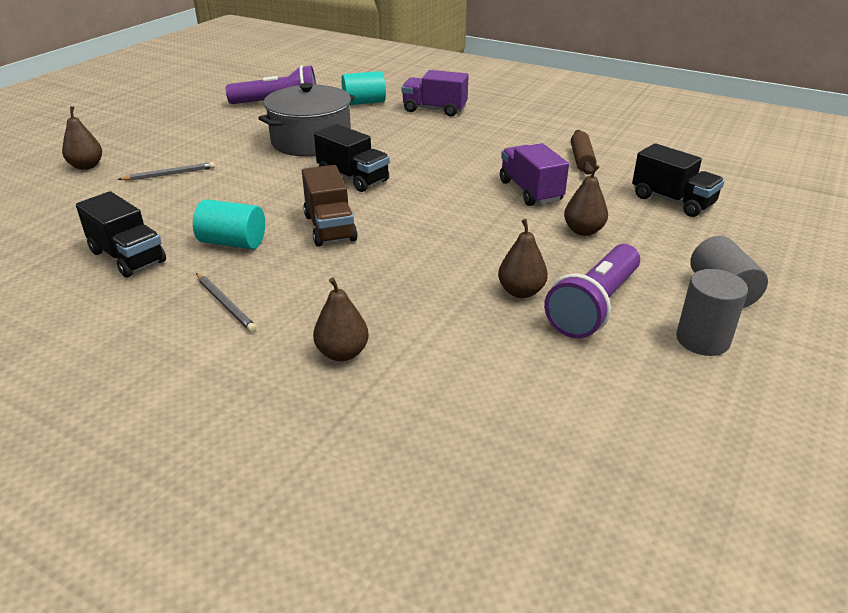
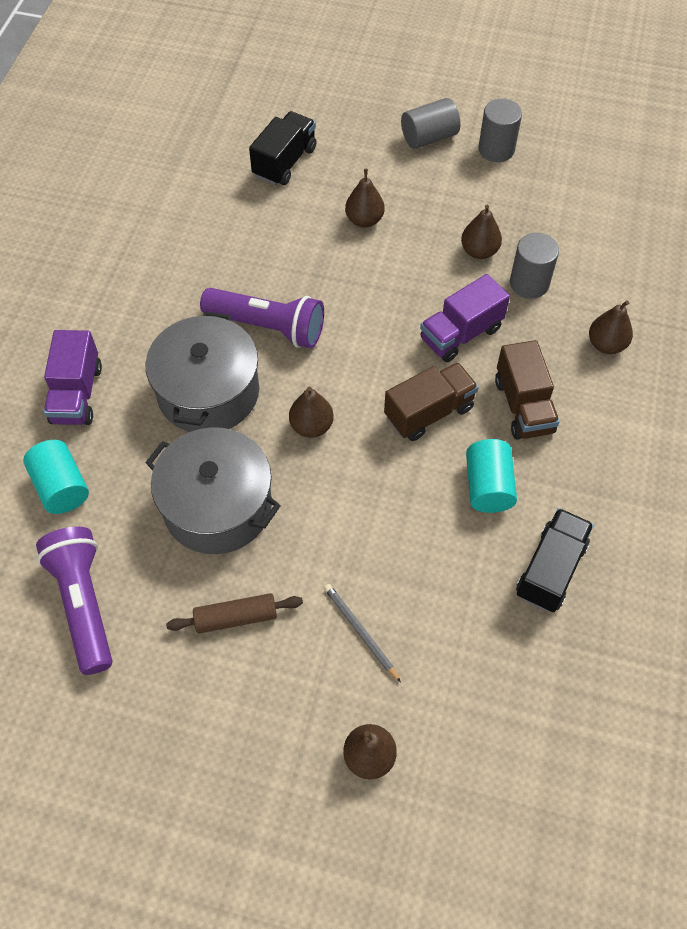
camera: 105 degrees left, 25 degrees up
grey pencil [196,273,257,332] -> none
black truck [314,124,390,192] -> brown pear [289,387,334,438]
purple truck [500,143,569,206] -> purple truck moved to [420,274,510,362]
purple flashlight [544,244,640,338] -> purple flashlight moved to [200,288,324,348]
brown rolling pin [571,130,596,175] -> brown rolling pin moved to [166,593,303,633]
none -> grey pot [145,311,259,432]
none -> brown truck [495,340,560,440]
none -> grey cylinder [510,233,559,299]

